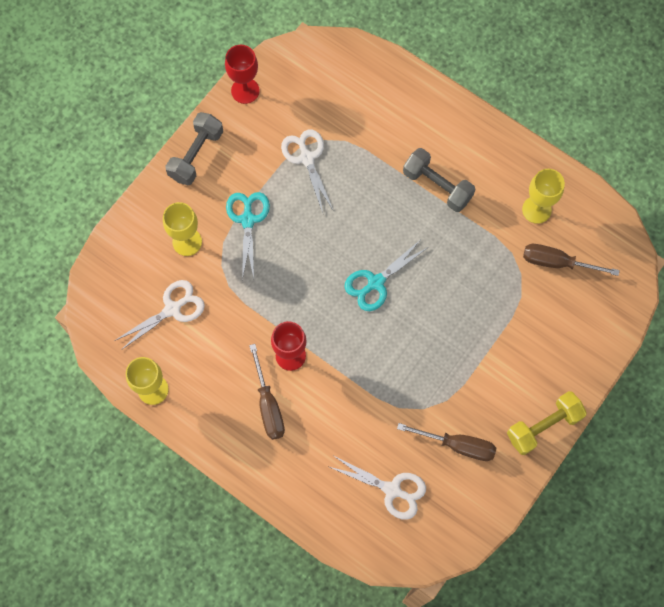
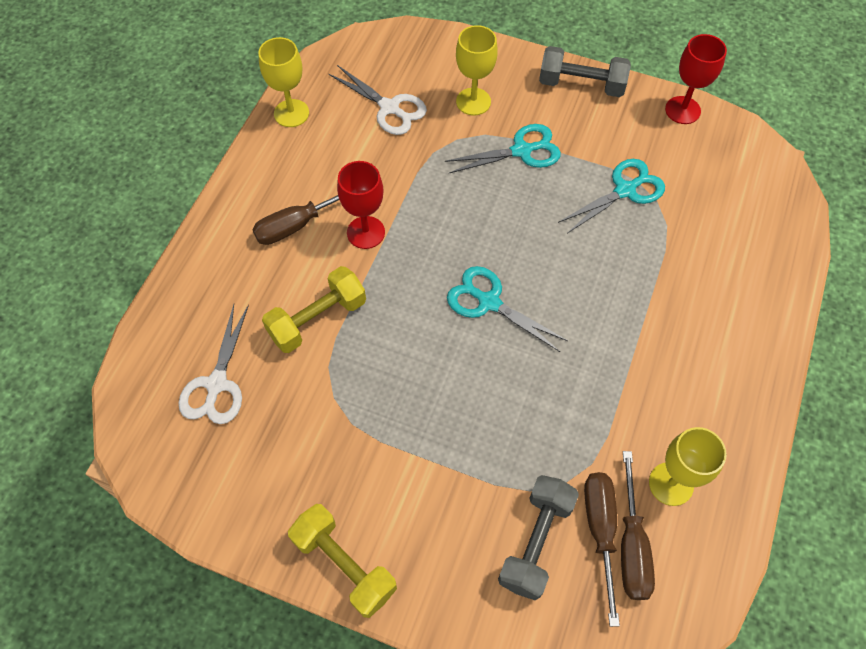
camera: 75 degrees right, 10 degrees down
white scissors [281,129,333,213] -> turquoise scissors [558,159,665,233]
brown screwdriver [397,423,496,461] -> brown screwdriver moved to [621,451,655,600]
grey dumbbell [403,148,475,212] -> grey dumbbell moved to [498,475,579,600]
none -> yellow dumbbell [262,266,366,353]

